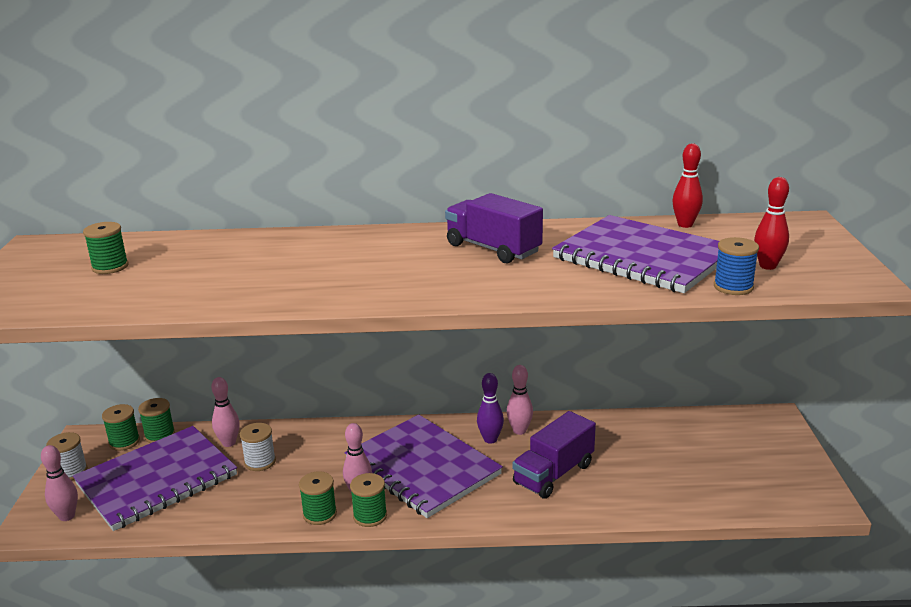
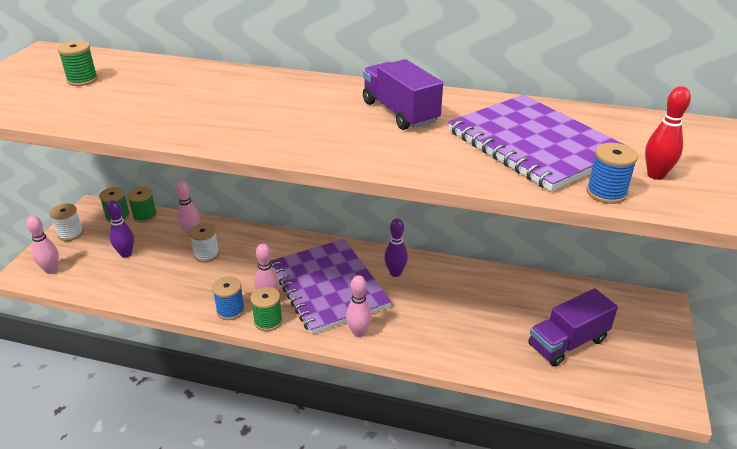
camera: 15 degrees right, 10 degrees up
purple notebook [73,426,237,531] -> purple bowling pin [106,200,134,257]
green spool [299,471,337,525] -> blue spool [212,276,245,320]
pink bowling pin [507,365,533,435] -> pink bowling pin moved to [346,275,372,337]
purple truck [512,411,596,499] -> purple truck moved to [528,288,618,367]
red bowling pin [672,143,703,228] -> none

